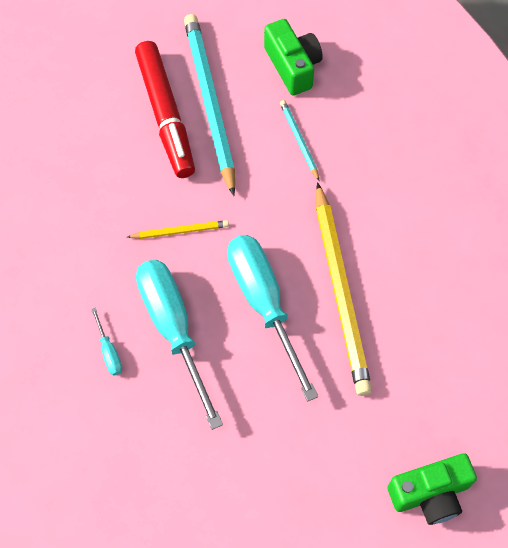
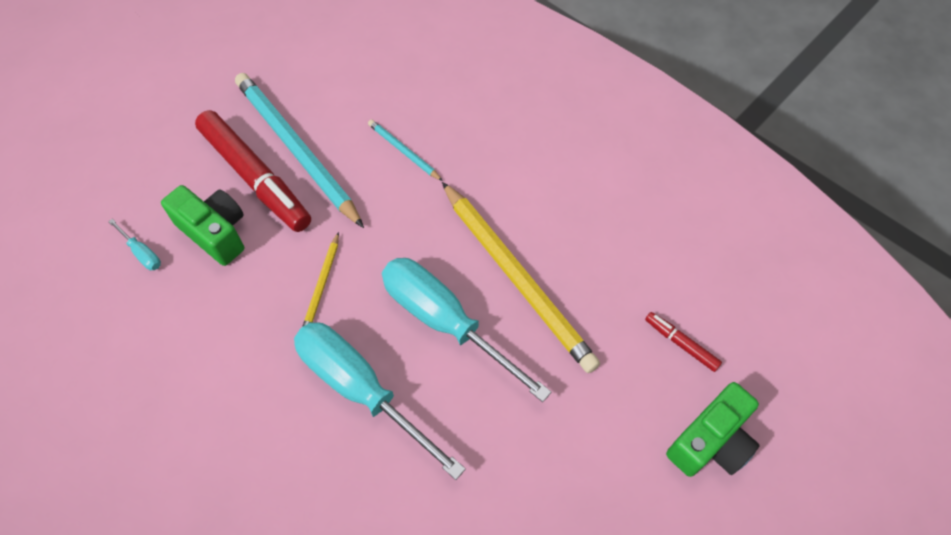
camera: 25 degrees left, 5 degrees down
turquoise screwdriver [91,308,122,376] -> turquoise screwdriver moved to [108,219,161,270]
yellow pencil [127,220,229,239] -> yellow pencil turned 135 degrees clockwise [302,232,339,327]
green camera [264,19,323,96] -> green camera moved to [161,185,244,266]
none -> red marker [645,312,722,372]

